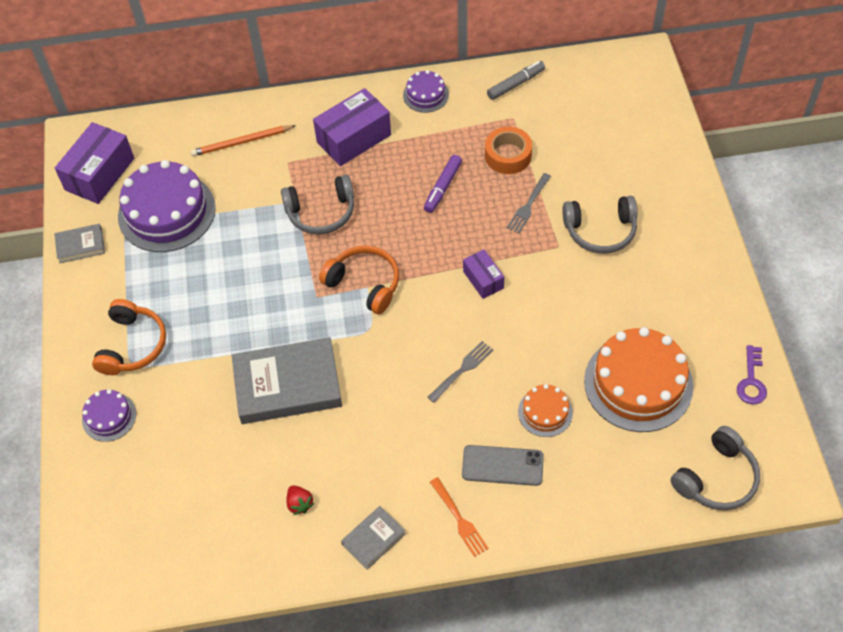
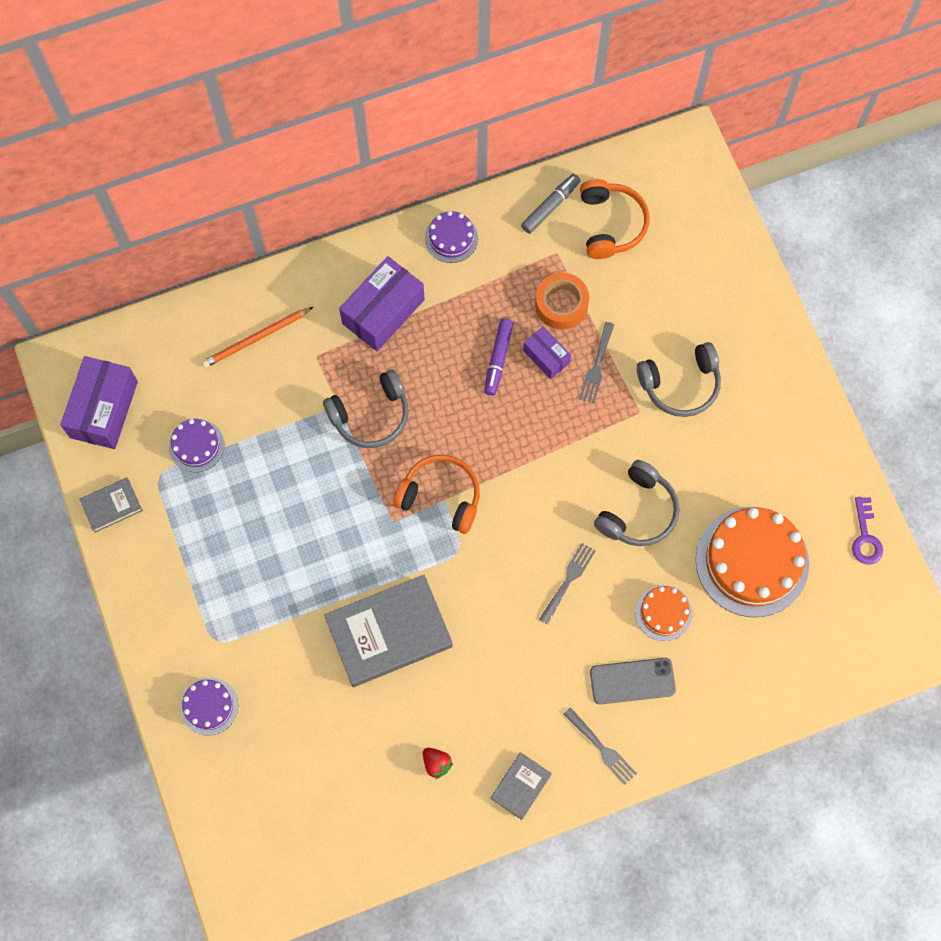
camera: 15 degrees left, 15 degrees up
orange headphones [92,299,166,375] -> orange headphones moved to [580,179,649,259]
purple cake [118,160,216,252] -> purple cake [169,419,224,472], size x0.50
orange fork [430,477,489,557] -> grey fork [563,707,637,785]
purple box [463,249,504,299] -> purple box moved to [523,326,571,379]
grey headphones [671,426,760,510] -> grey headphones moved to [594,460,679,546]

